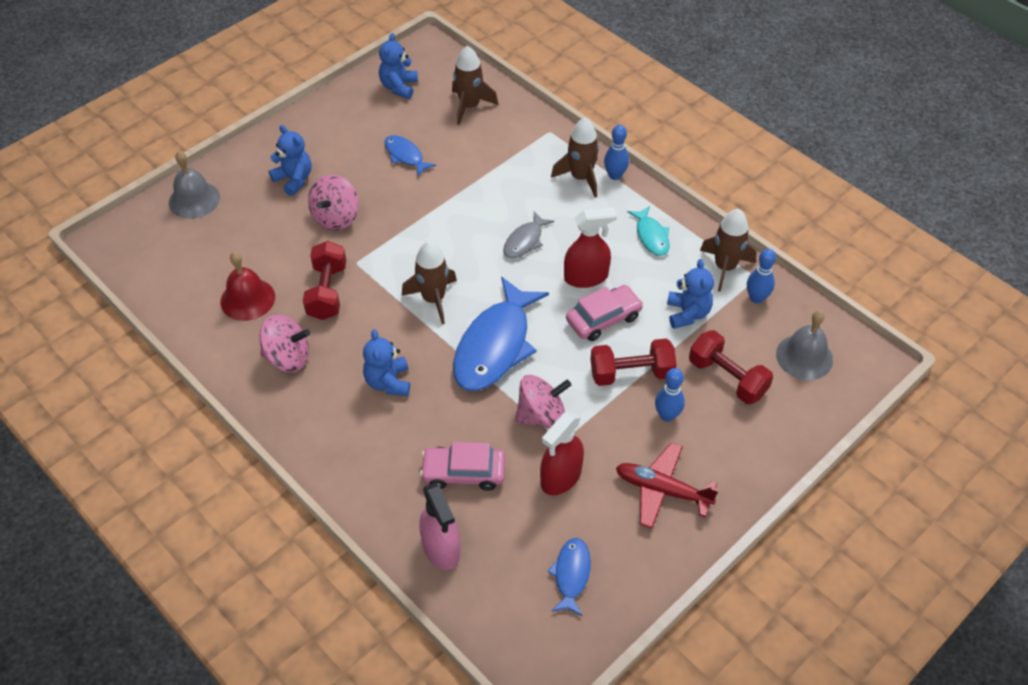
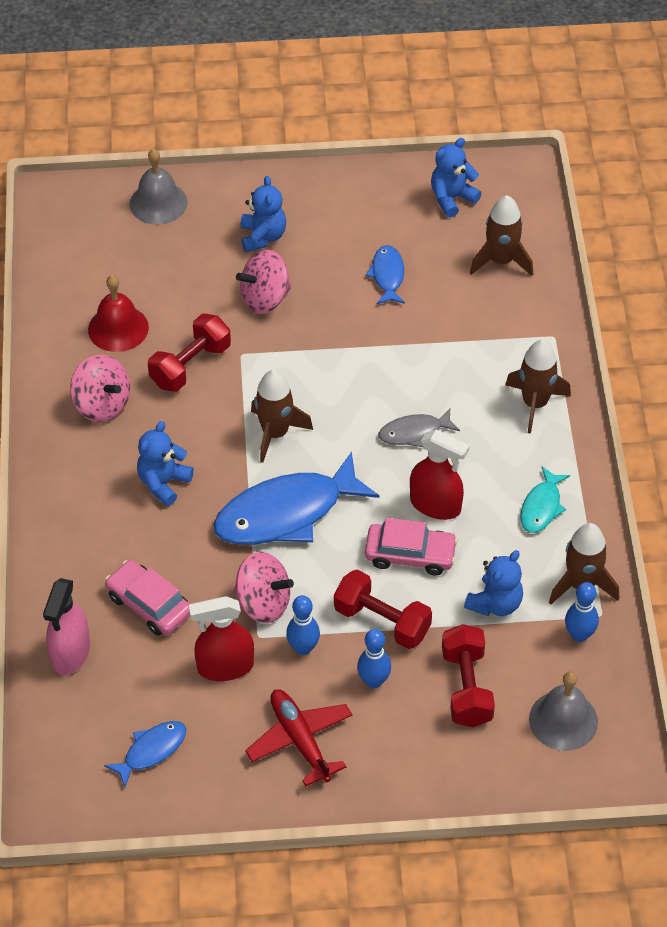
camera: 40 degrees right, 0 degrees up
blue bowling pin [604,125,629,180] -> blue bowling pin moved to [286,595,320,655]

